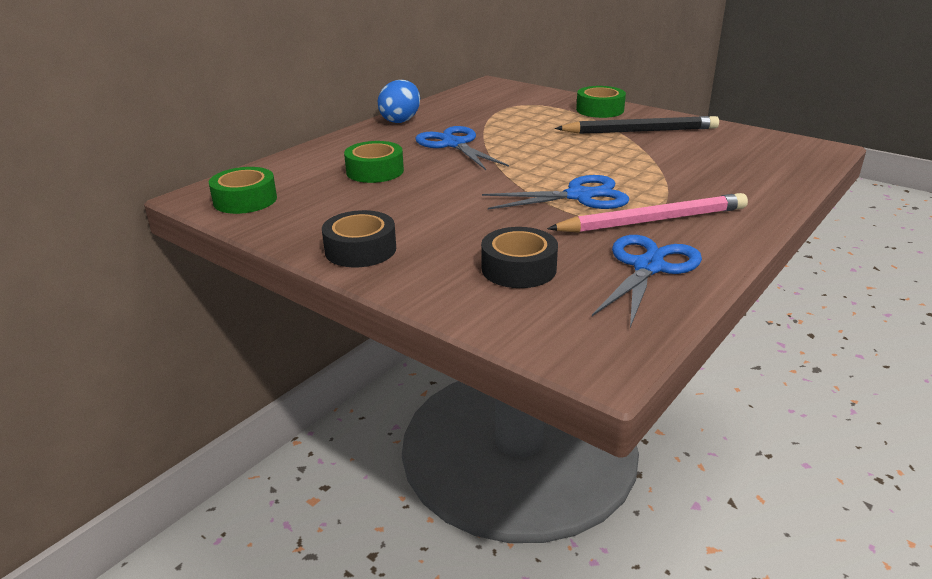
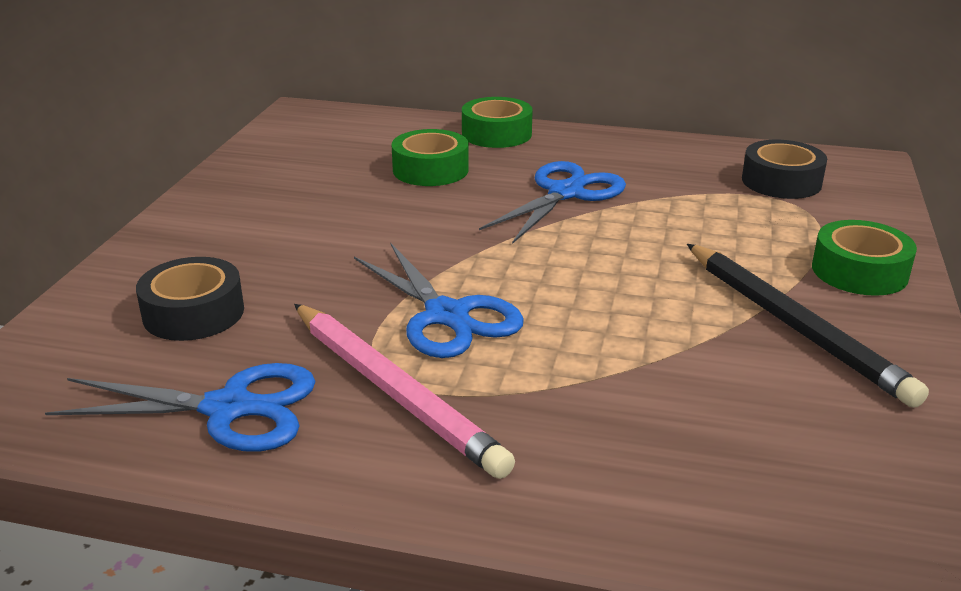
camera: 65 degrees right, 0 degrees up
green tape [209,167,277,214] -> green tape moved to [462,97,533,148]
black tape [322,210,396,267] -> black tape moved to [742,140,827,199]
blue egg [378,80,420,123] -> none

